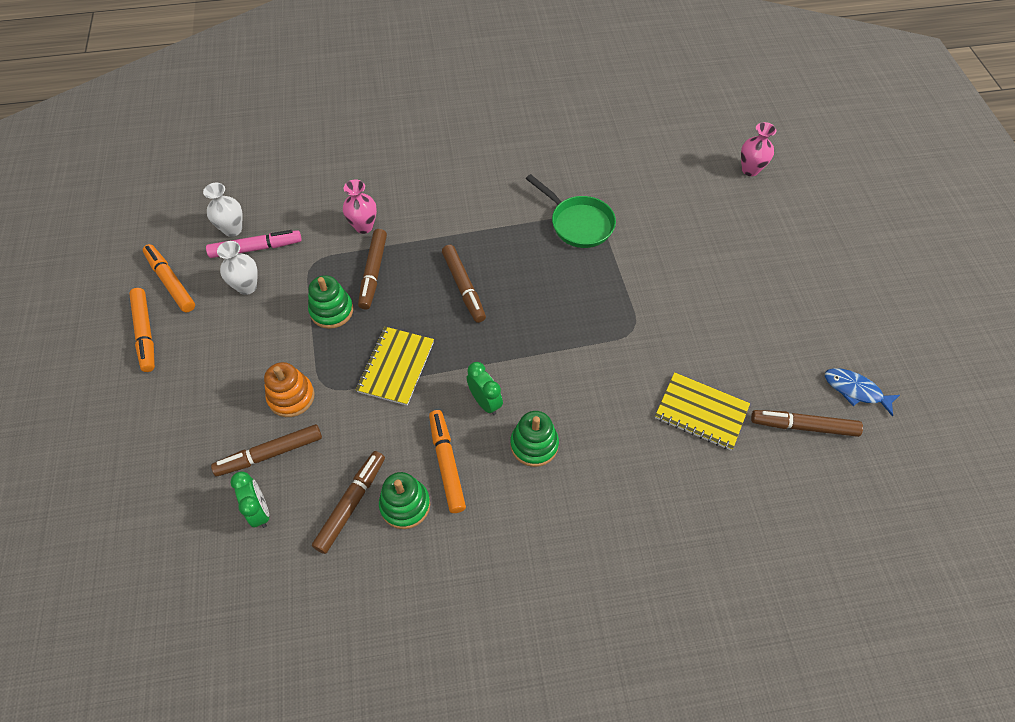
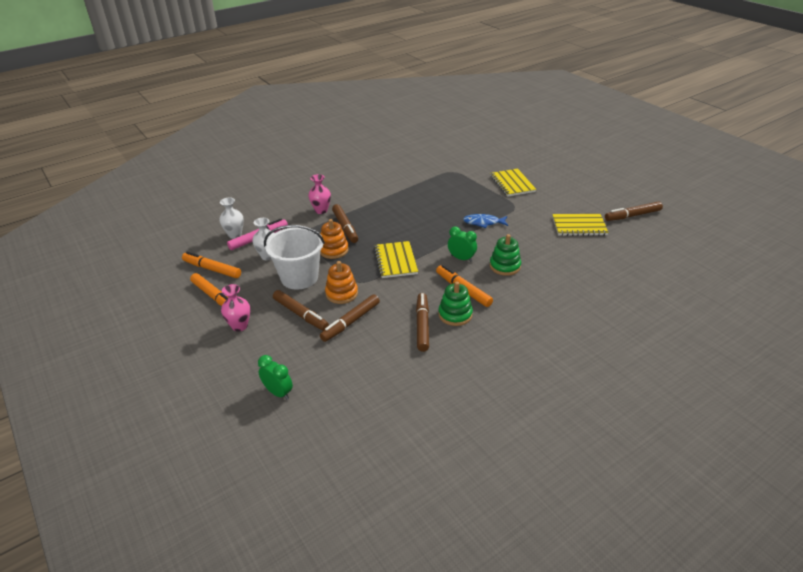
camera: 25 degrees left, 20 degrees down
green clock [230,471,269,528] -> green clock moved to [258,355,293,400]
green stacking toy [308,275,353,329] -> orange stacking toy [320,219,349,259]
brown marker [442,245,486,323] -> brown marker moved to [273,290,329,331]
green pan [526,174,616,248] -> none
pink vase [741,122,776,176] -> pink vase moved to [221,284,250,332]
blue fish [825,368,900,417] -> blue fish moved to [463,214,508,228]
none -> white bucket [264,225,325,290]
none -> yellow notebook [490,169,536,197]

